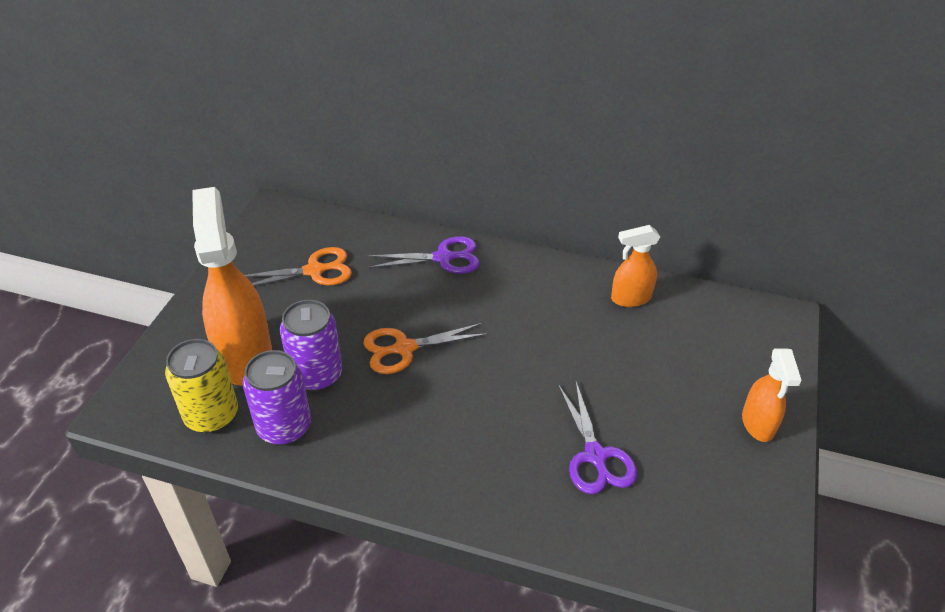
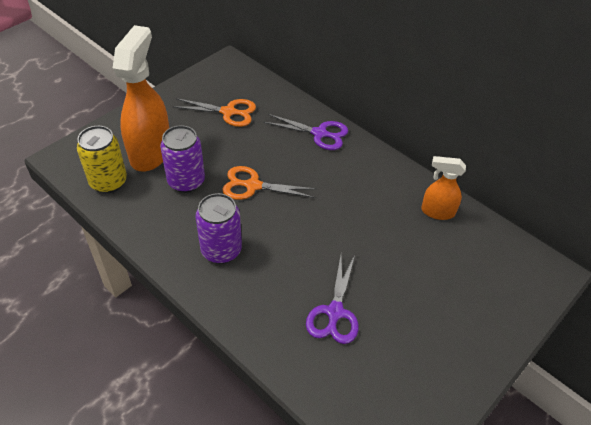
camera: 25 degrees right, 5 degrees up
purple can [243,350,311,445] -> purple can moved to [196,193,242,264]
orange spray bottle [742,348,802,442] -> none

